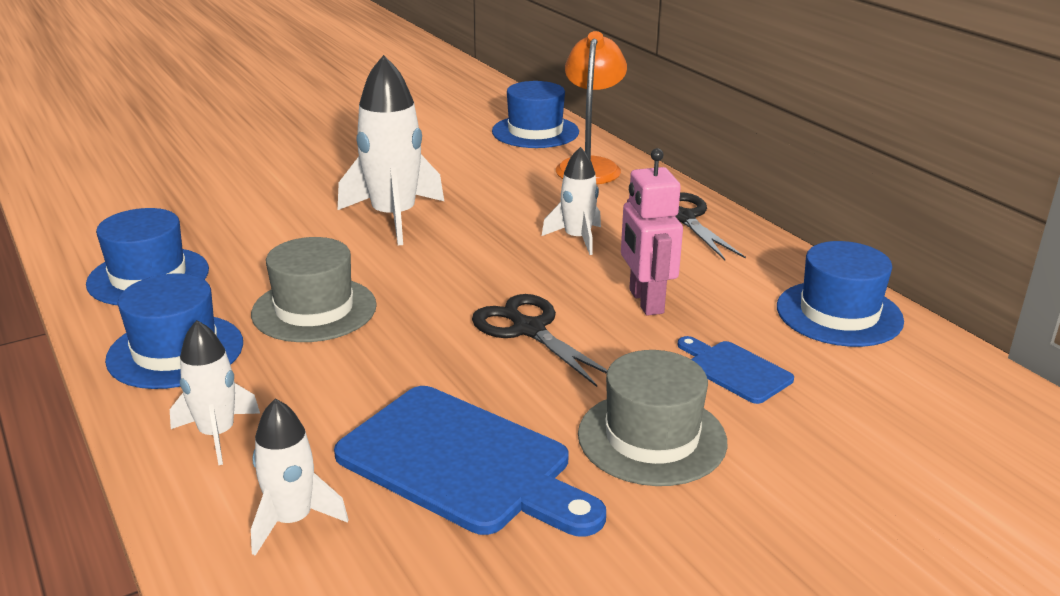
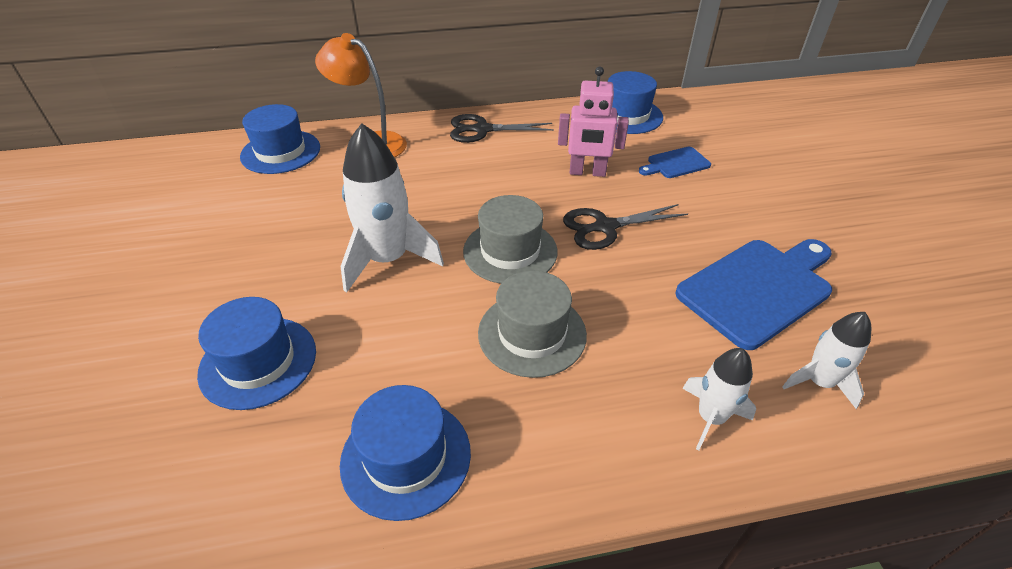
camera: 70 degrees left, 15 degrees up
blue hat [105,273,243,389] -> blue hat moved to [197,297,316,410]
white rocket [542,147,601,255] -> none
grey hat [578,350,727,486] -> grey hat moved to [463,195,558,284]

